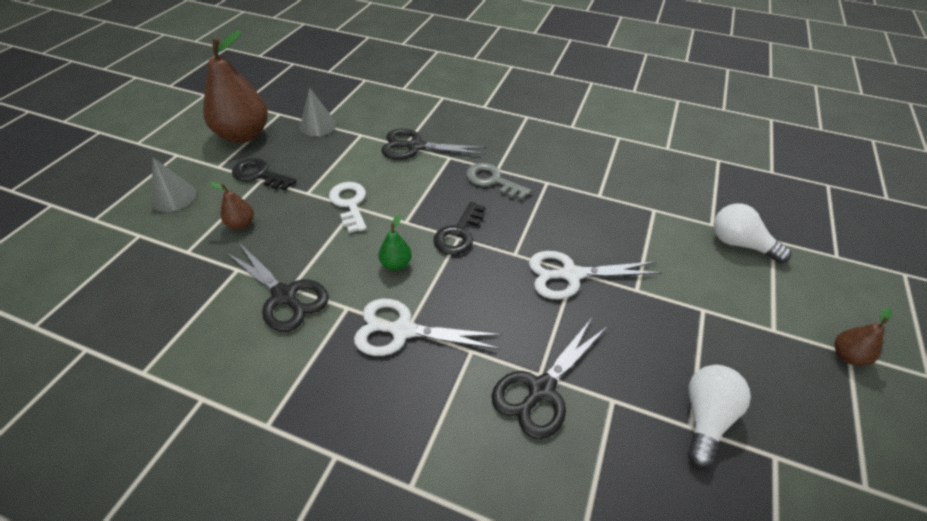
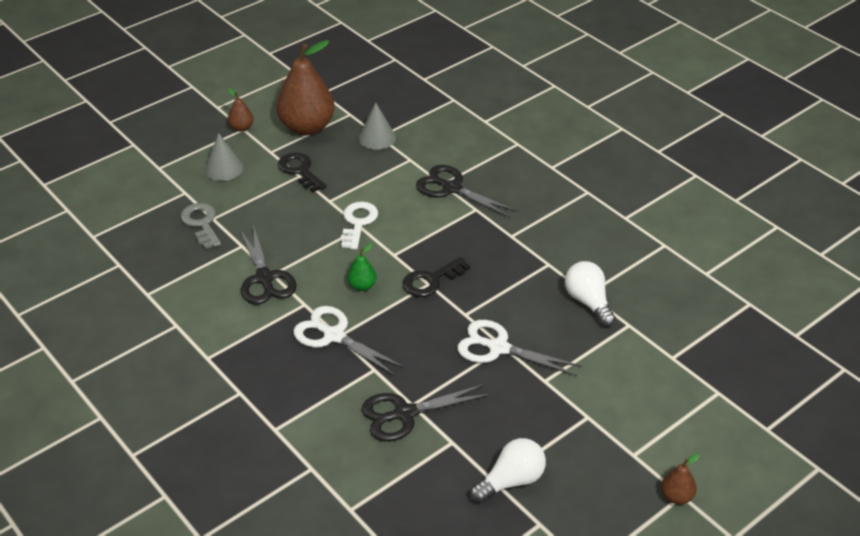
camera: 30 degrees right, 5 degrees down
brown pear [210,182,254,229] -> brown pear moved to [228,88,254,132]
grey key [466,163,531,200] -> grey key moved to [181,203,221,249]
white light bulb [714,203,791,263] -> white light bulb moved to [565,261,616,327]

